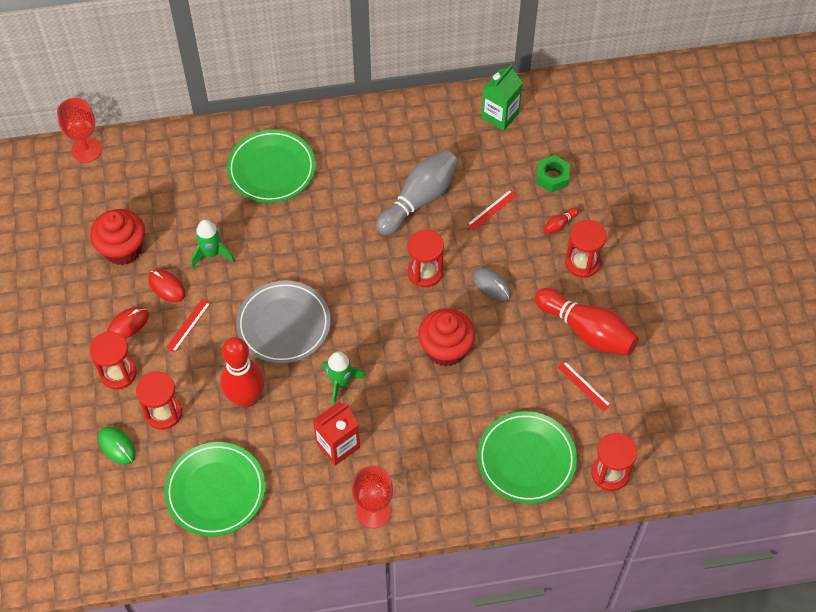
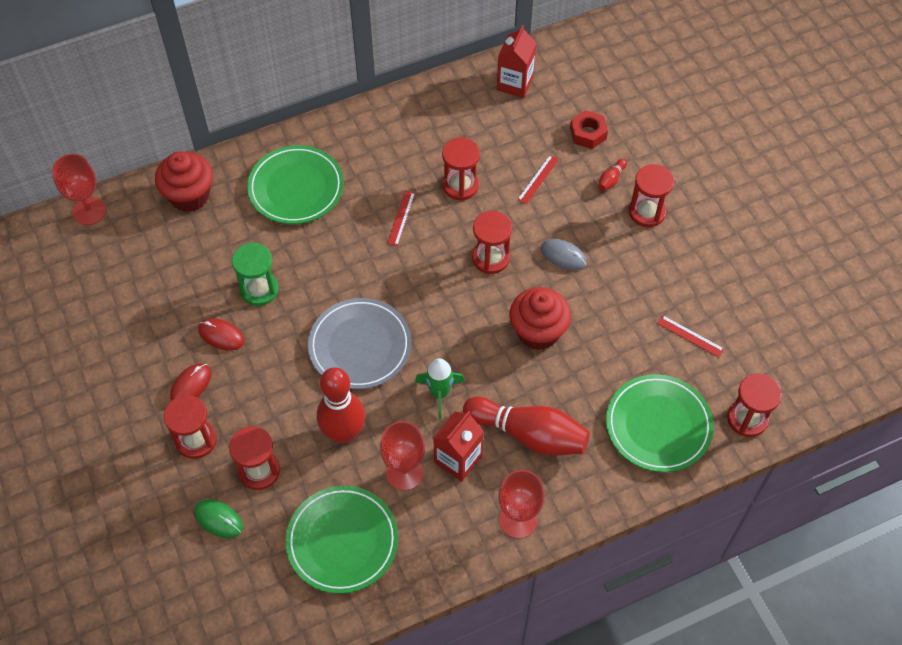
camera: 15 degrees left, 0 degrees up
red cupcake [90,209,145,265] -> red cupcake moved to [155,151,213,212]
red ruler [166,299,211,352] -> red ruler moved to [387,191,415,246]
green rocket [191,220,235,268] -> green hourglass [232,242,279,306]
grey bowling pin [376,150,458,235] -> red hourglass [442,137,480,201]
green carton [481,64,523,131] -> red carton [497,25,537,98]
red bowling pin [535,288,639,355] -> red bowling pin moved to [463,397,590,456]
green nut [536,155,570,193] -> red nut [570,110,608,149]
none -> red goblet [380,421,425,491]

